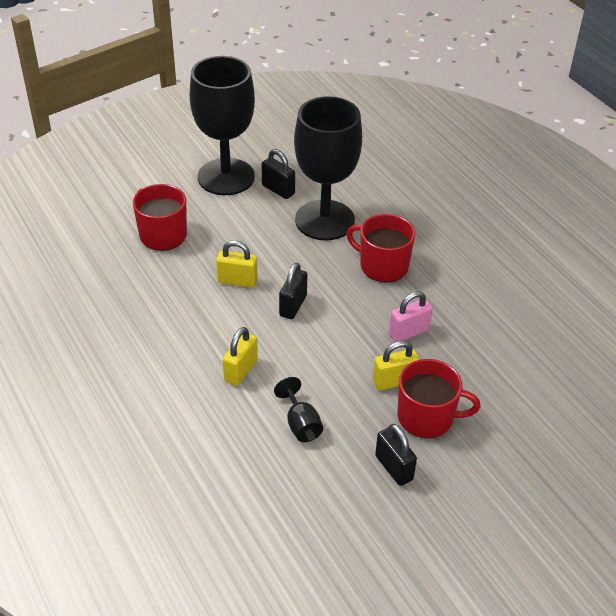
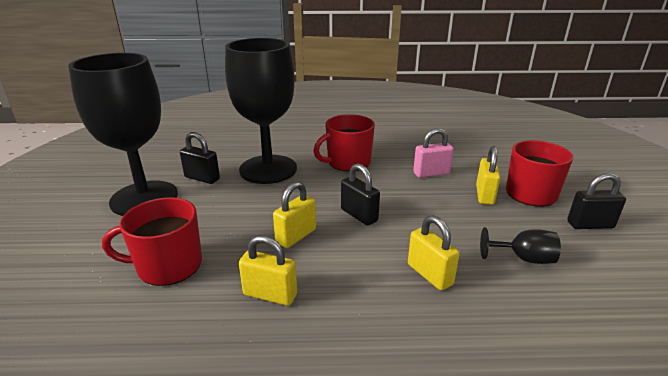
camera: 60 degrees left, 15 degrees down
black padlock [262,149,295,199] -> black padlock turned 45 degrees clockwise [180,132,220,184]
pink padlock [389,291,433,342] -> pink padlock turned 75 degrees clockwise [413,128,454,178]
none -> yellow padlock [239,235,297,306]

